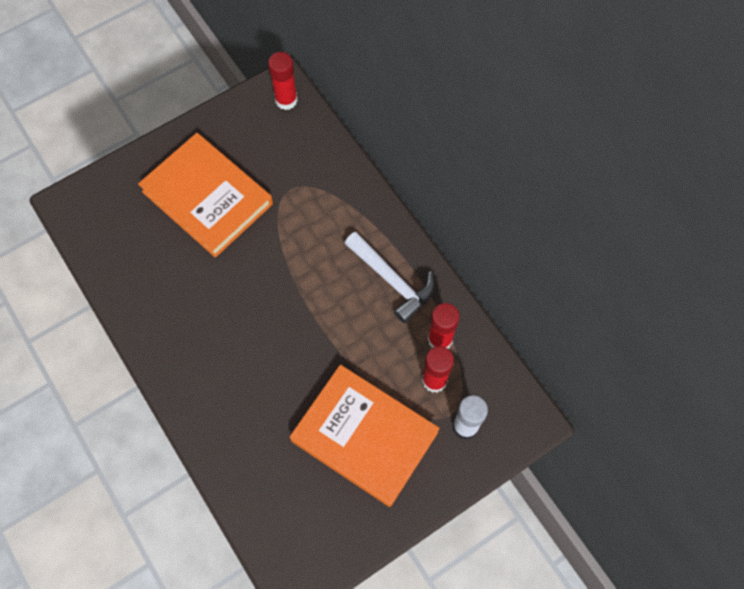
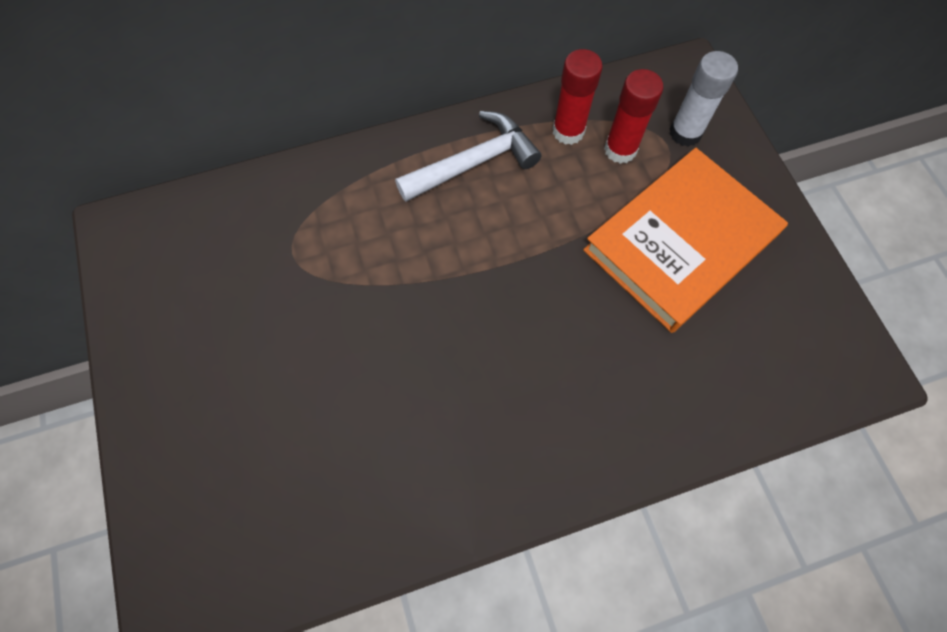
camera: 75 degrees left, 0 degrees up
orange book [138,133,273,258] -> none
red glue stick [268,52,298,110] -> none

